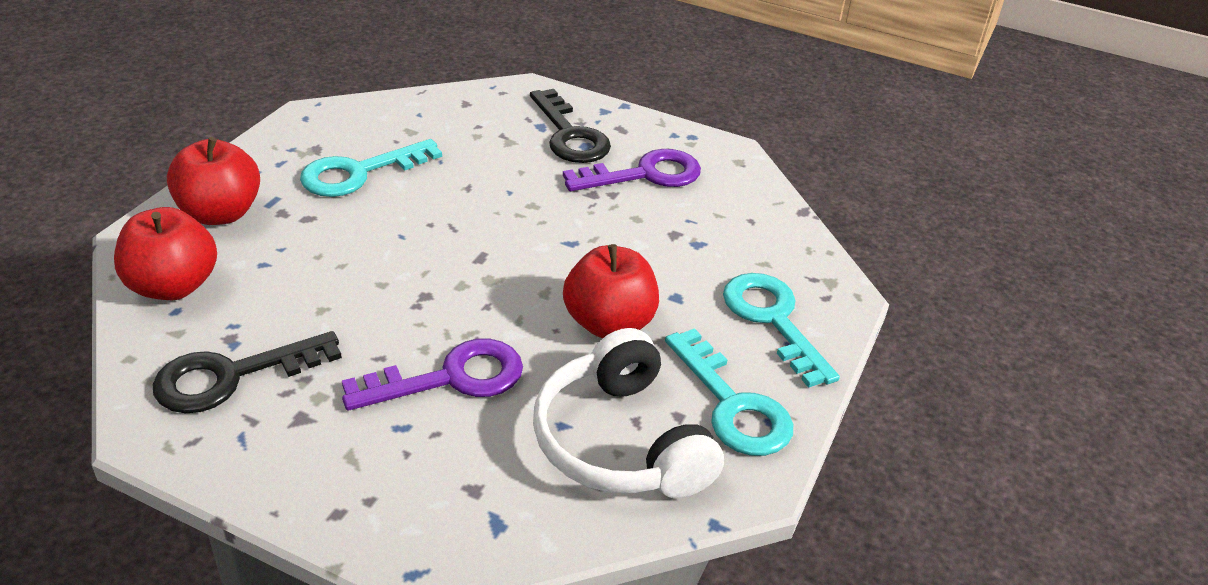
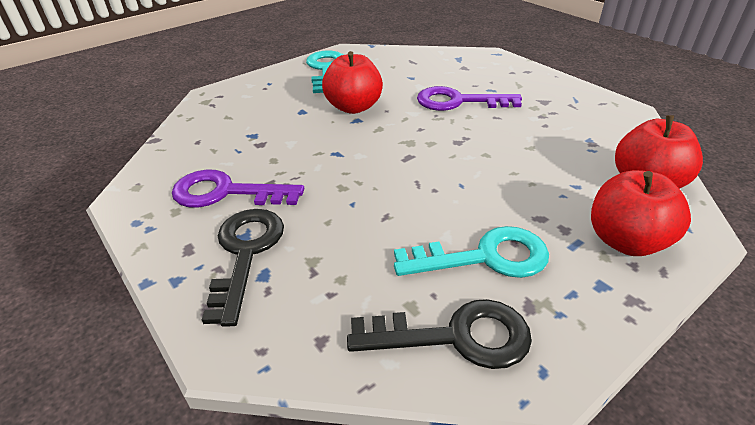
camera: 150 degrees left, 0 degrees up
black key [153,331,342,413] -> black key moved to [347,299,532,369]
white headphones [533,328,724,498] -> none
turquoise key [723,273,840,388] -> none

